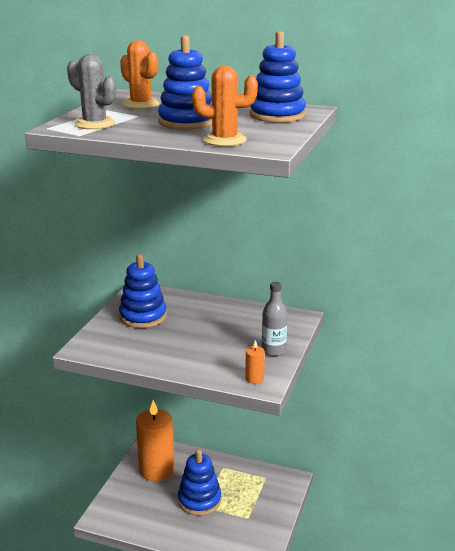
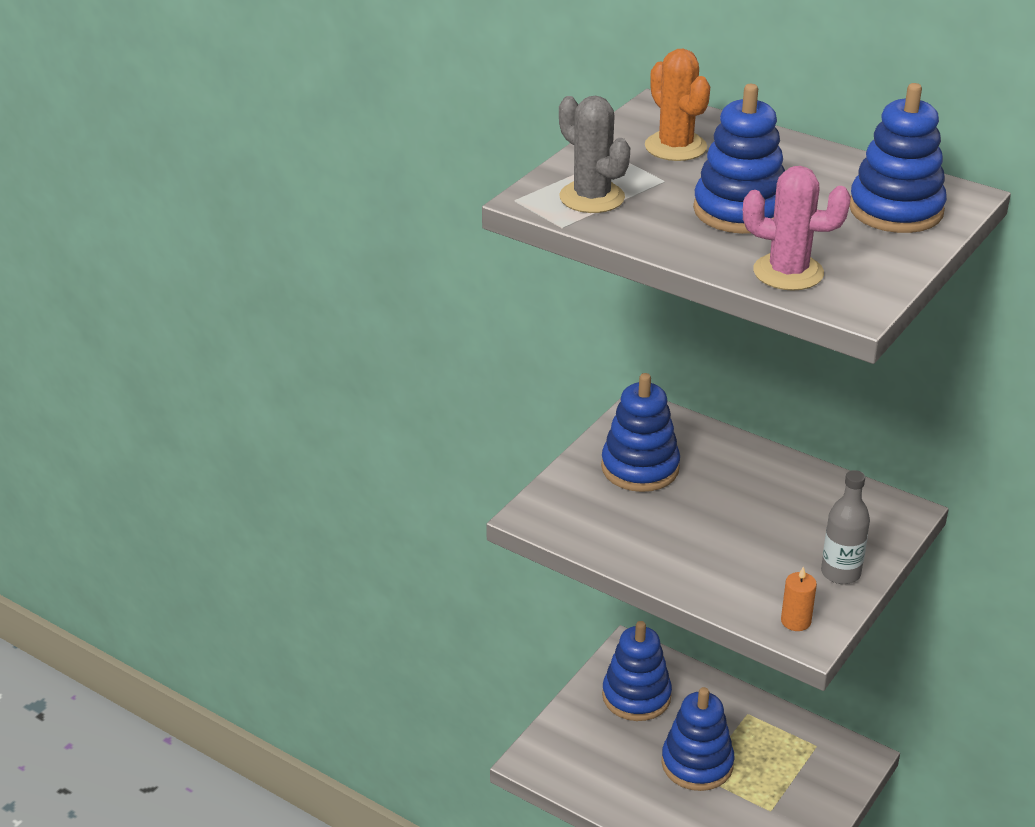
camera: 15 degrees right, 10 degrees up
orange candle [136,400,175,481] -> blue stacking toy [602,621,672,721]
orange cactus [192,66,258,146] -> pink cactus [743,166,851,291]

